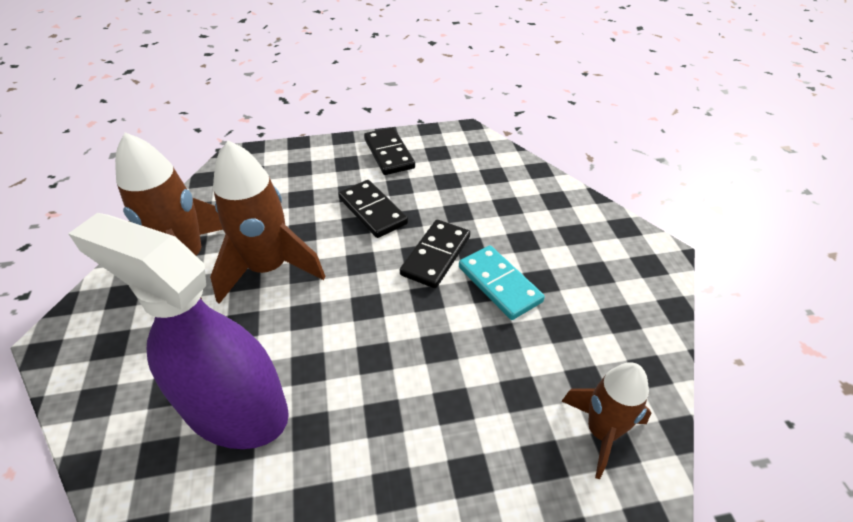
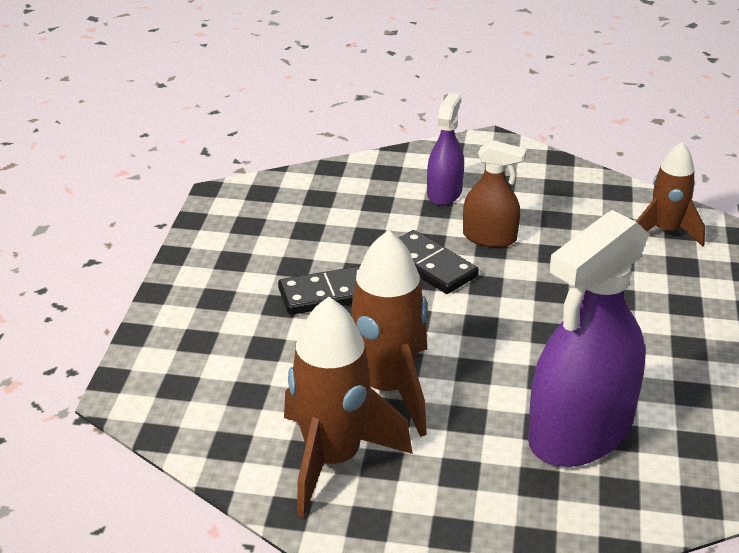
camera: 70 degrees left, 10 degrees down
black domino [364,127,415,175] -> none
turquoise domino [459,245,545,320] -> brown spray bottle [463,140,527,247]
none -> purple spray bottle [427,93,464,206]

